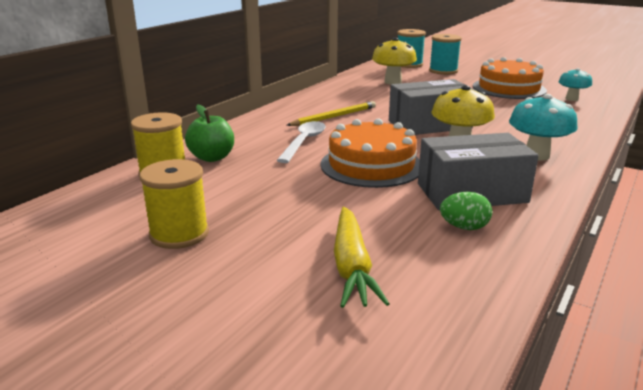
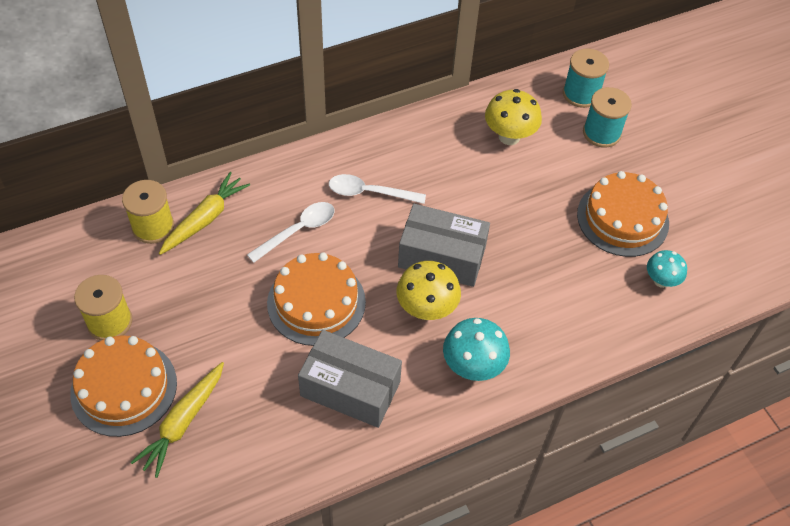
camera: 30 degrees right, 30 degrees up
green apple [185,105,234,162] -> yellow carrot [159,172,250,255]
yellow pencil [287,101,376,126] -> white spoon [329,174,426,204]
green egg [440,192,492,230] -> none
none -> orange cake [70,336,177,437]

